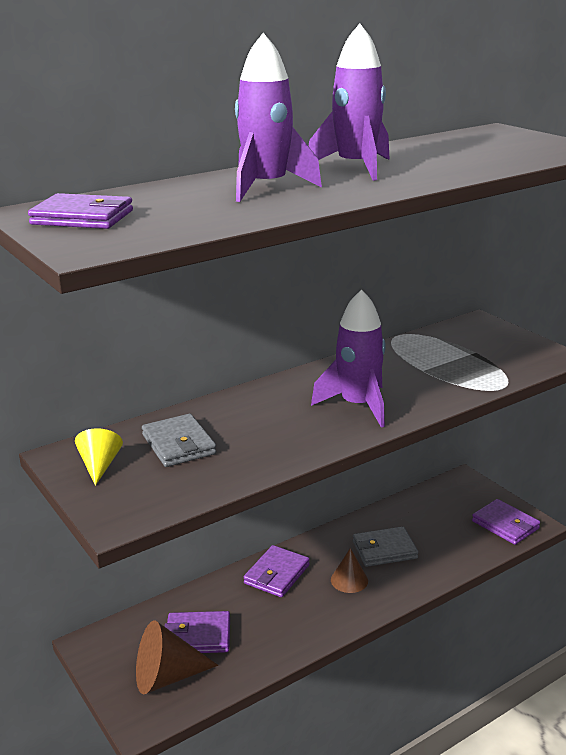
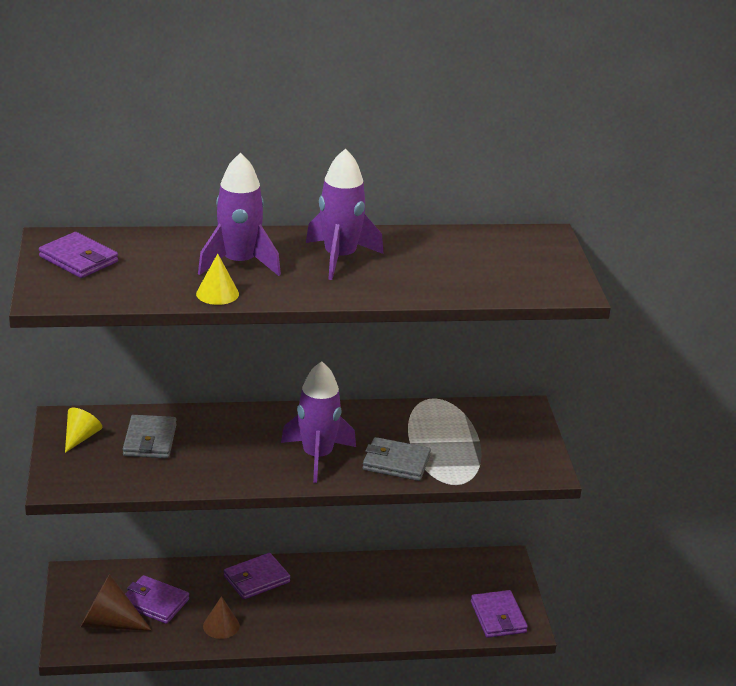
camera: 25 degrees right, 5 degrees up
brown cone [331,548,368,593] -> brown cone moved to [203,596,240,639]
grey wallet [353,526,419,567] -> grey wallet moved to [363,437,431,481]
none -> yellow cone [196,254,239,305]

